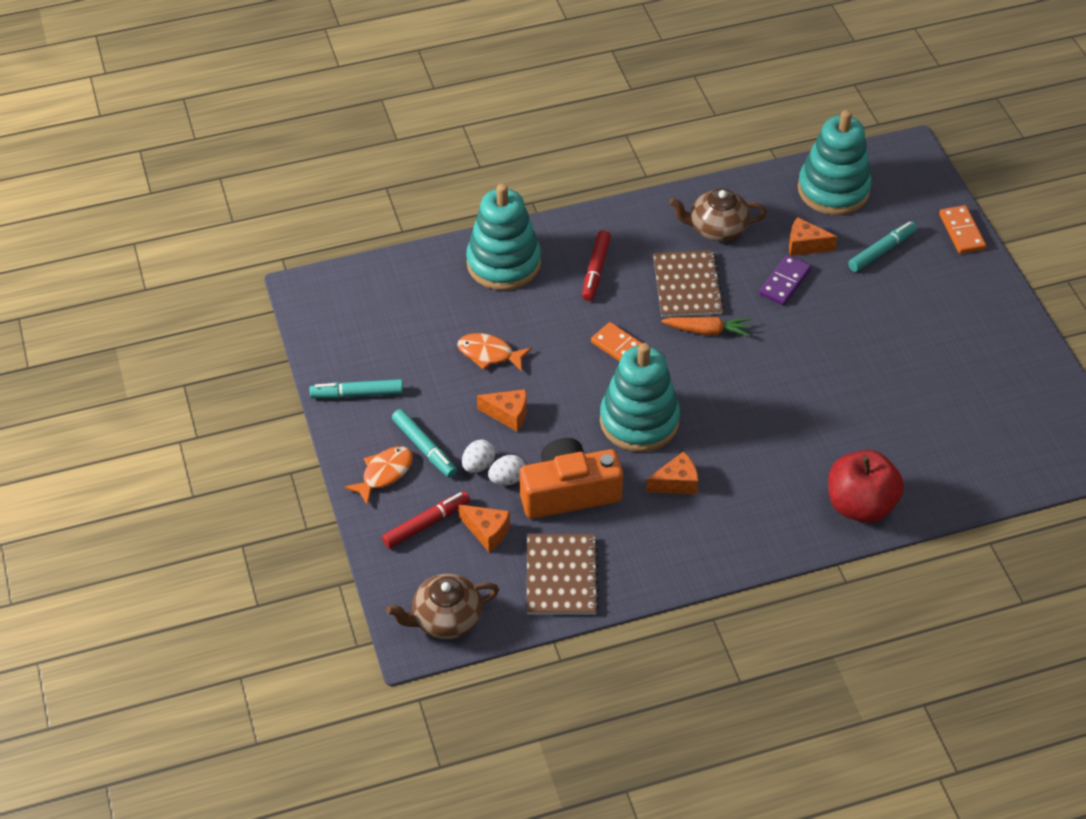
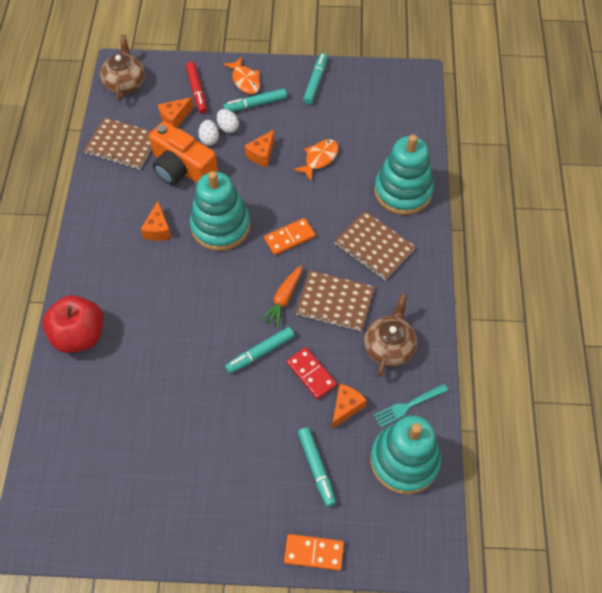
camera: 110 degrees right, 10 degrees up
orange camera [520,438,623,519] -> orange camera turned 120 degrees clockwise [149,121,218,185]
red marker [582,230,611,301] -> brown notebook [334,211,416,280]
purple domino [759,255,812,306] -> red domino [287,347,337,399]
none -> turquoise marker [225,327,294,374]
none -> turquoise fork [374,384,448,427]

